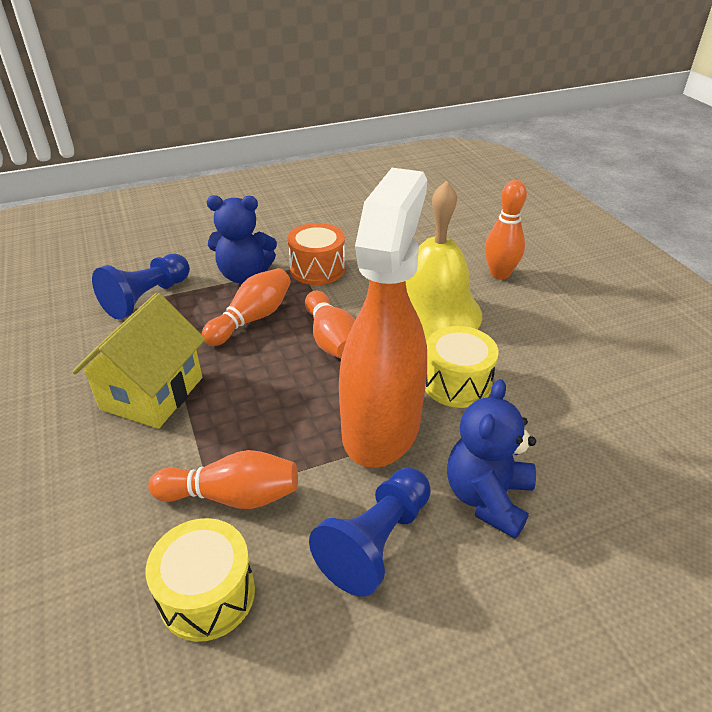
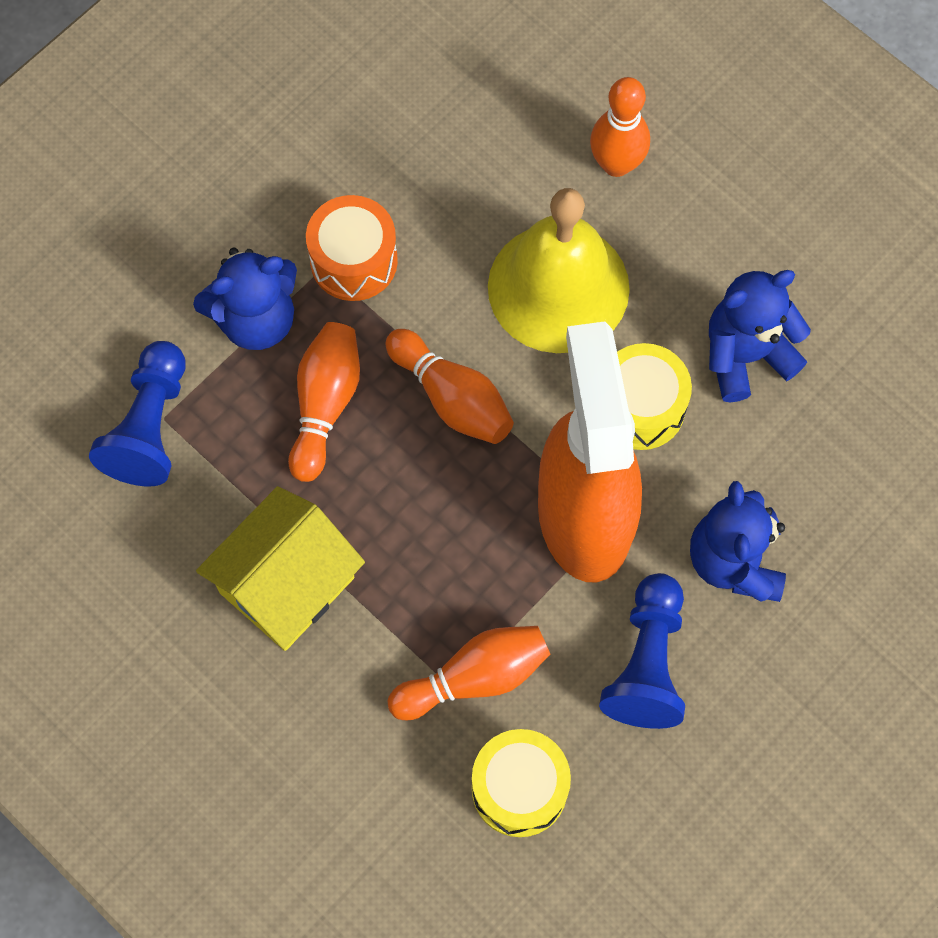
camera: 25 degrees left, 30 degrees up
yellow house [72,293,205,429] -> yellow house turned 45 degrees clockwise [196,486,365,651]
none -> blue teddy bear [709,270,811,402]

